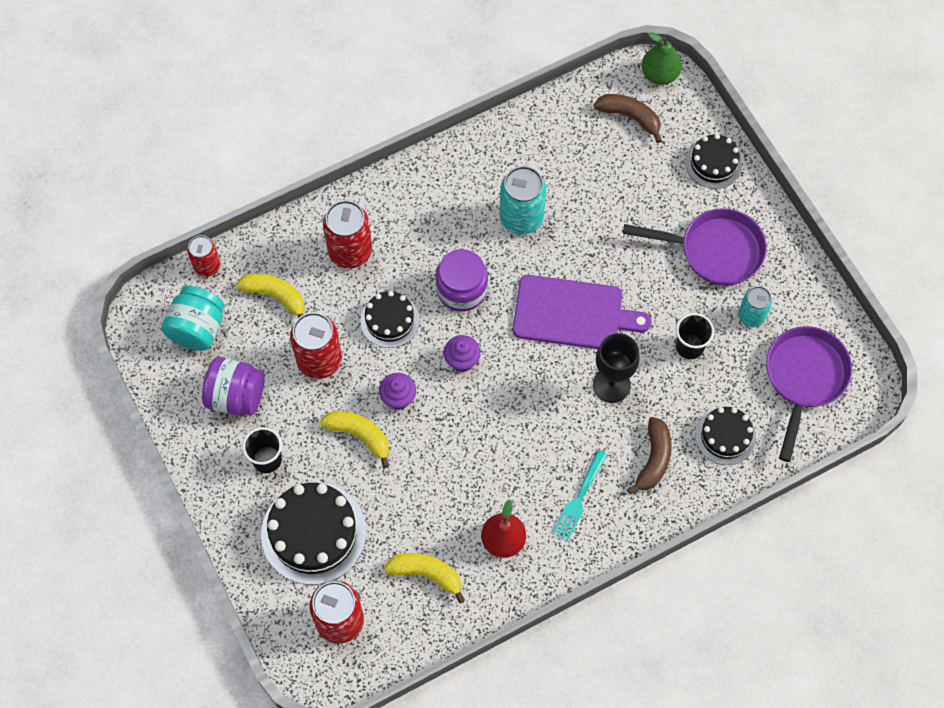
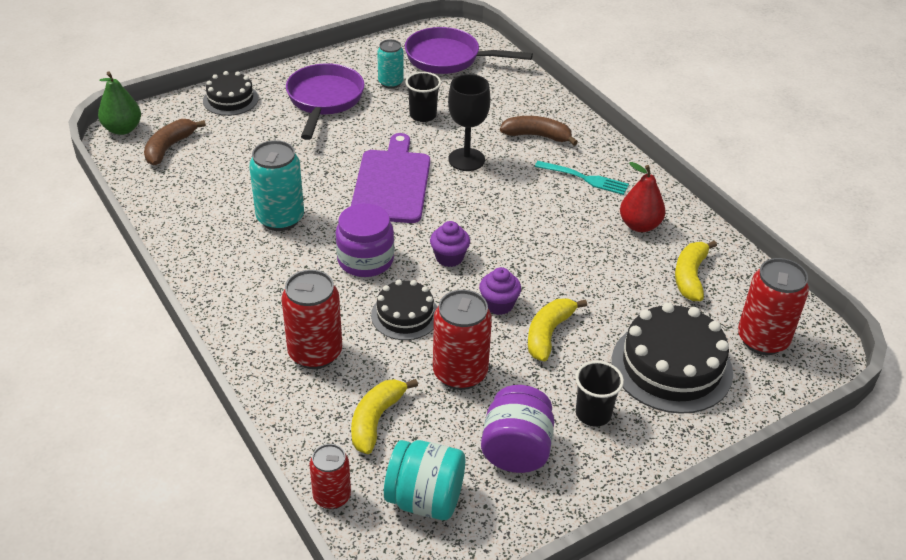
camera: 95 degrees left, 25 degrees down
black cake [695,407,756,465] -> none

